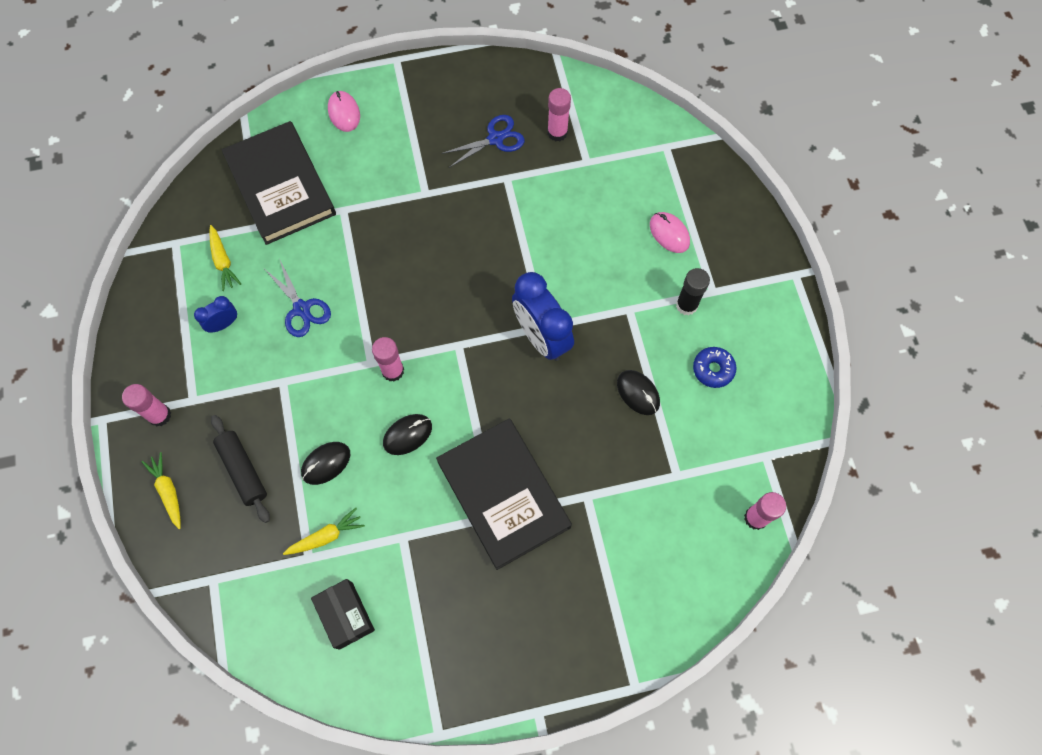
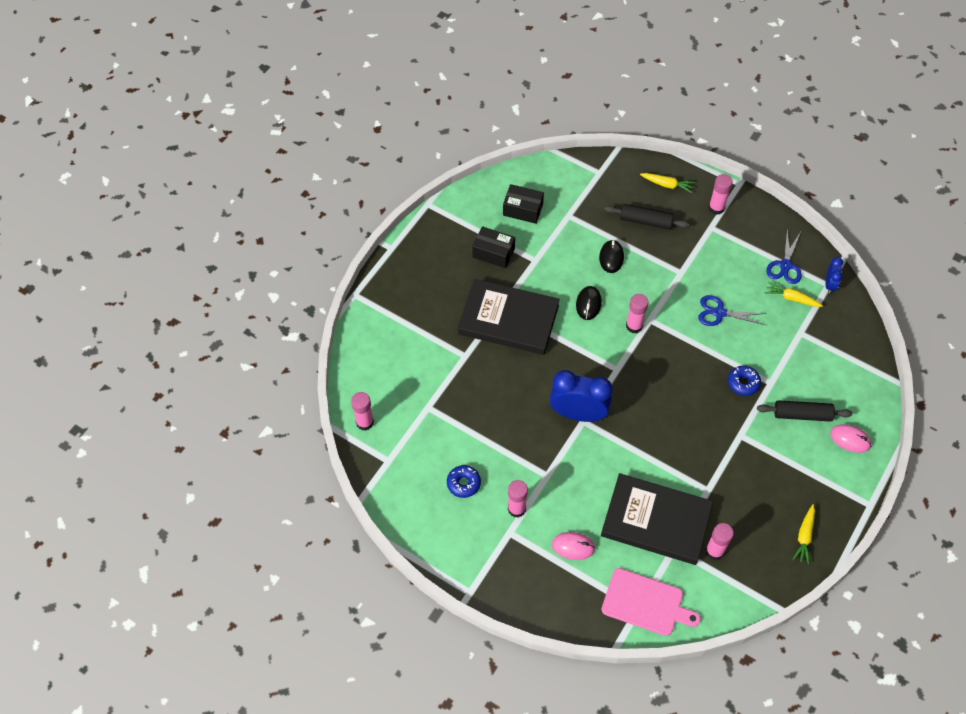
camera: 135 degrees right, 10 degrees down
blue clock [194,296,237,333] -> blue clock moved to [825,257,843,294]
black book [222,121,336,245] -> black book moved to [601,473,713,565]
yellow carrot [283,508,365,555] -> yellow carrot moved to [792,504,815,564]
blue scissors [441,115,525,168] -> blue scissors moved to [766,229,802,284]
black mouse [617,370,660,415] -> none
black glue stick [676,268,710,316] -> pink glue stick [508,480,528,518]
none -> black box [472,226,515,268]
none -> pink cutting board [602,568,701,636]
none -> blue donut [728,366,761,396]
none -> black rolling pin [757,400,852,422]

